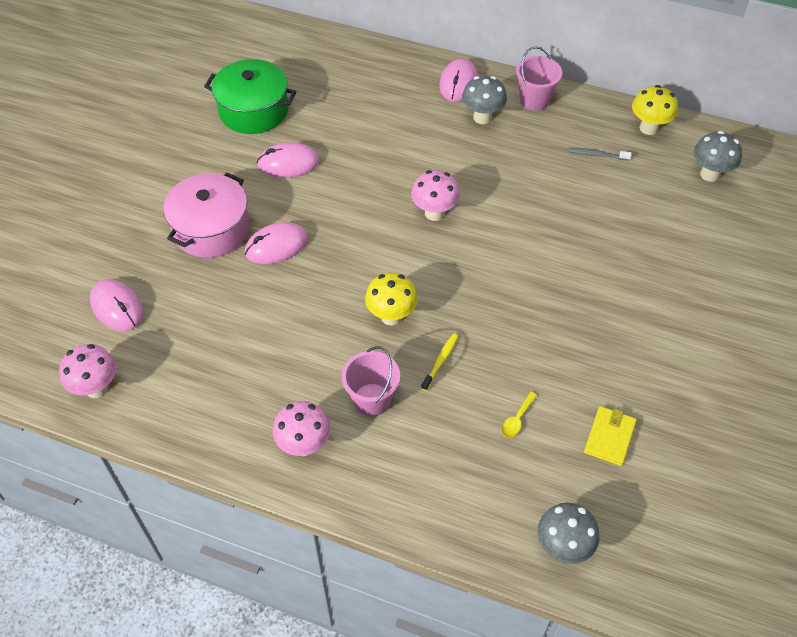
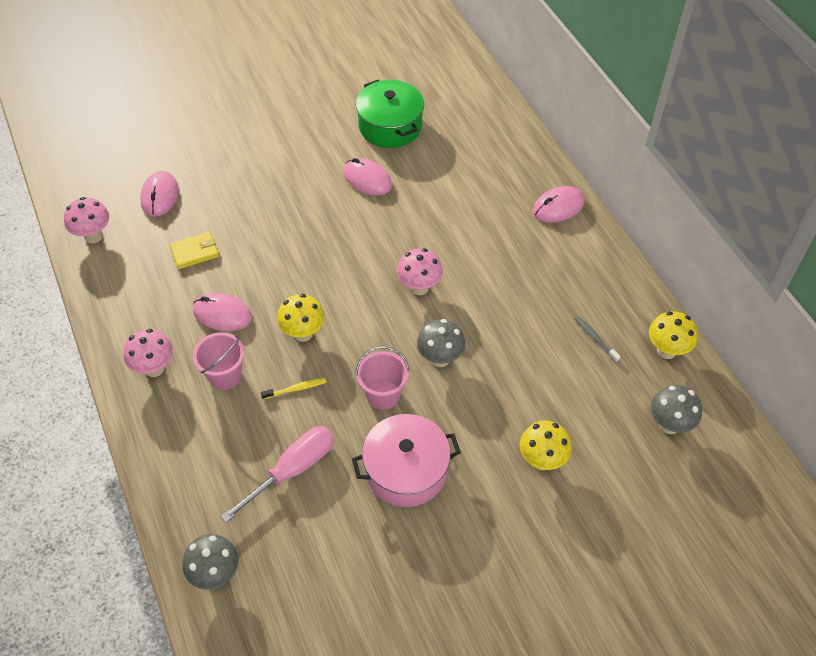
camera: 45 degrees right, 0 degrees up
pink pot [163,172,250,258] -> pink pot moved to [352,414,461,507]
pink mouse [245,222,308,264] -> pink mouse moved to [193,293,252,331]
grey mushroom [462,76,507,124] -> grey mushroom moved to [417,319,465,367]
yellow spoon [501,392,537,438] -> pink screwdriver [220,426,334,523]
pink bucket [516,46,562,111] -> pink bucket moved to [356,346,409,410]
yellow wallet [584,406,637,466] -> yellow wallet moved to [170,232,219,269]
none -> yellow mushroom [520,421,572,470]

